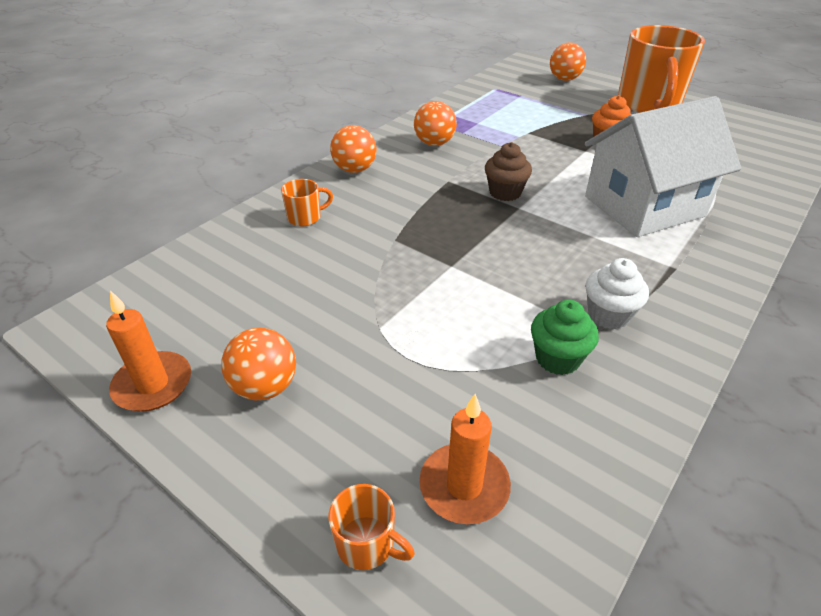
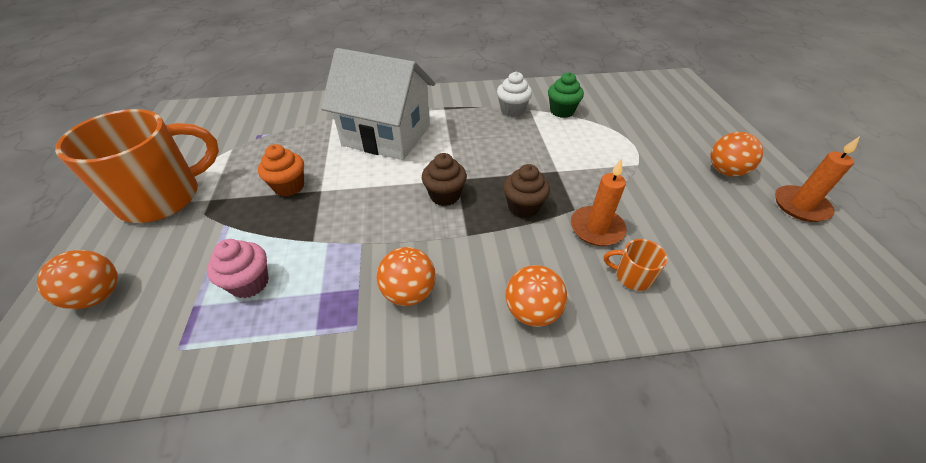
camera: 135 degrees left, 5 degrees up
orange mug [328,484,415,570] -> none
orange candle [419,394,511,524] -> orange candle moved to [571,158,626,246]
none -> pink cupcake [207,239,269,298]
none -> brown cupcake [503,164,550,218]

